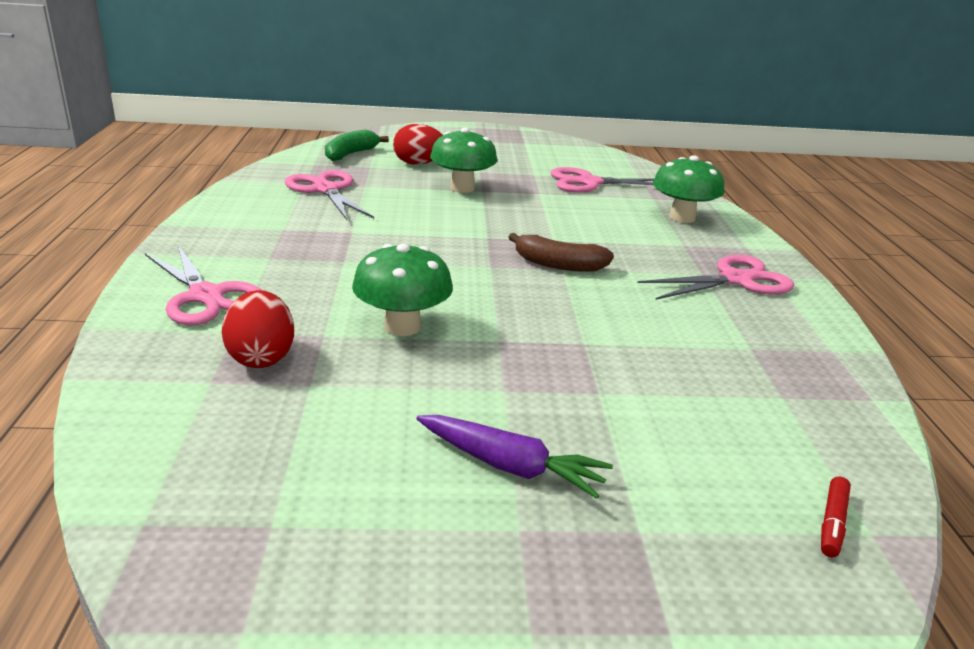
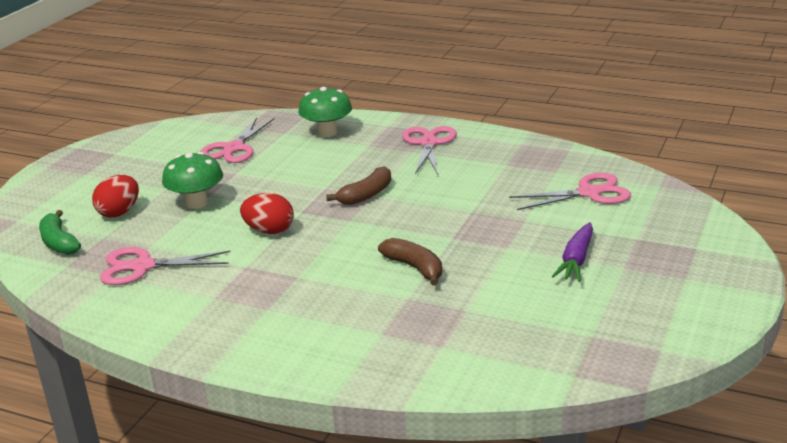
camera: 60 degrees left, 0 degrees up
pink scissors [145,245,261,326] -> pink scissors moved to [509,173,631,210]
red egg [222,290,294,368] -> red egg moved to [240,193,294,234]
green mushroom [352,244,453,336] -> brown banana [378,238,442,286]
purple carrot [416,415,613,499] -> purple carrot turned 150 degrees clockwise [551,222,593,282]
red marker [821,476,851,558] -> none

